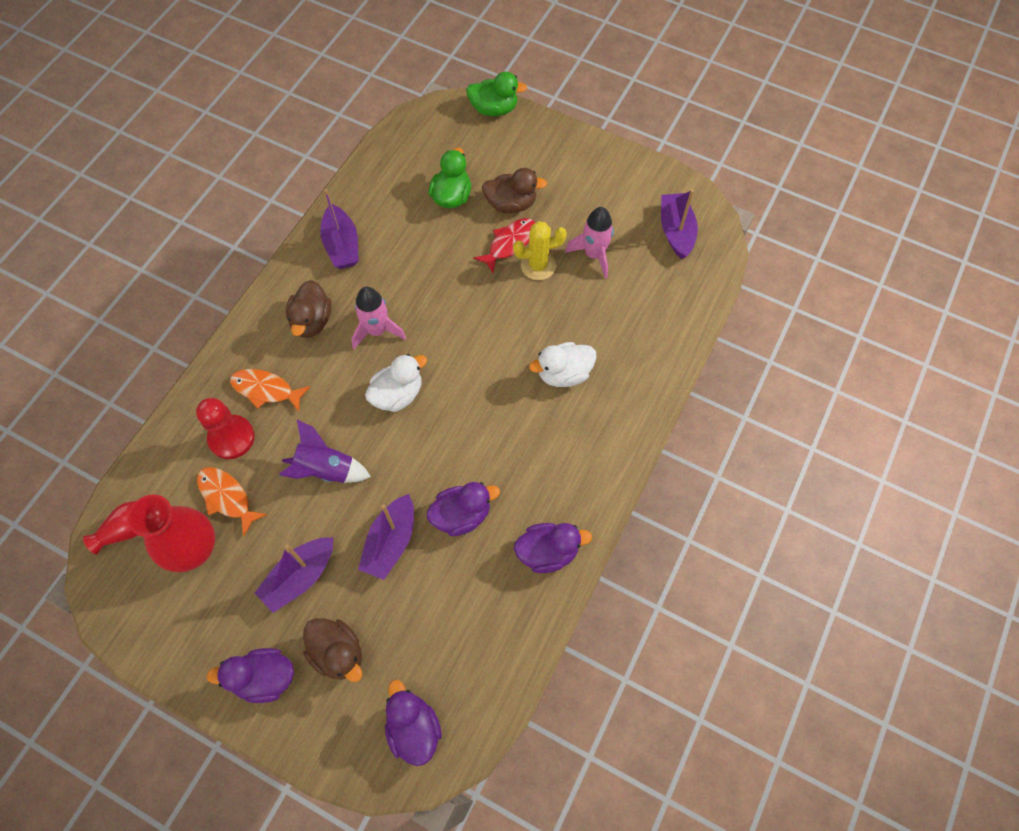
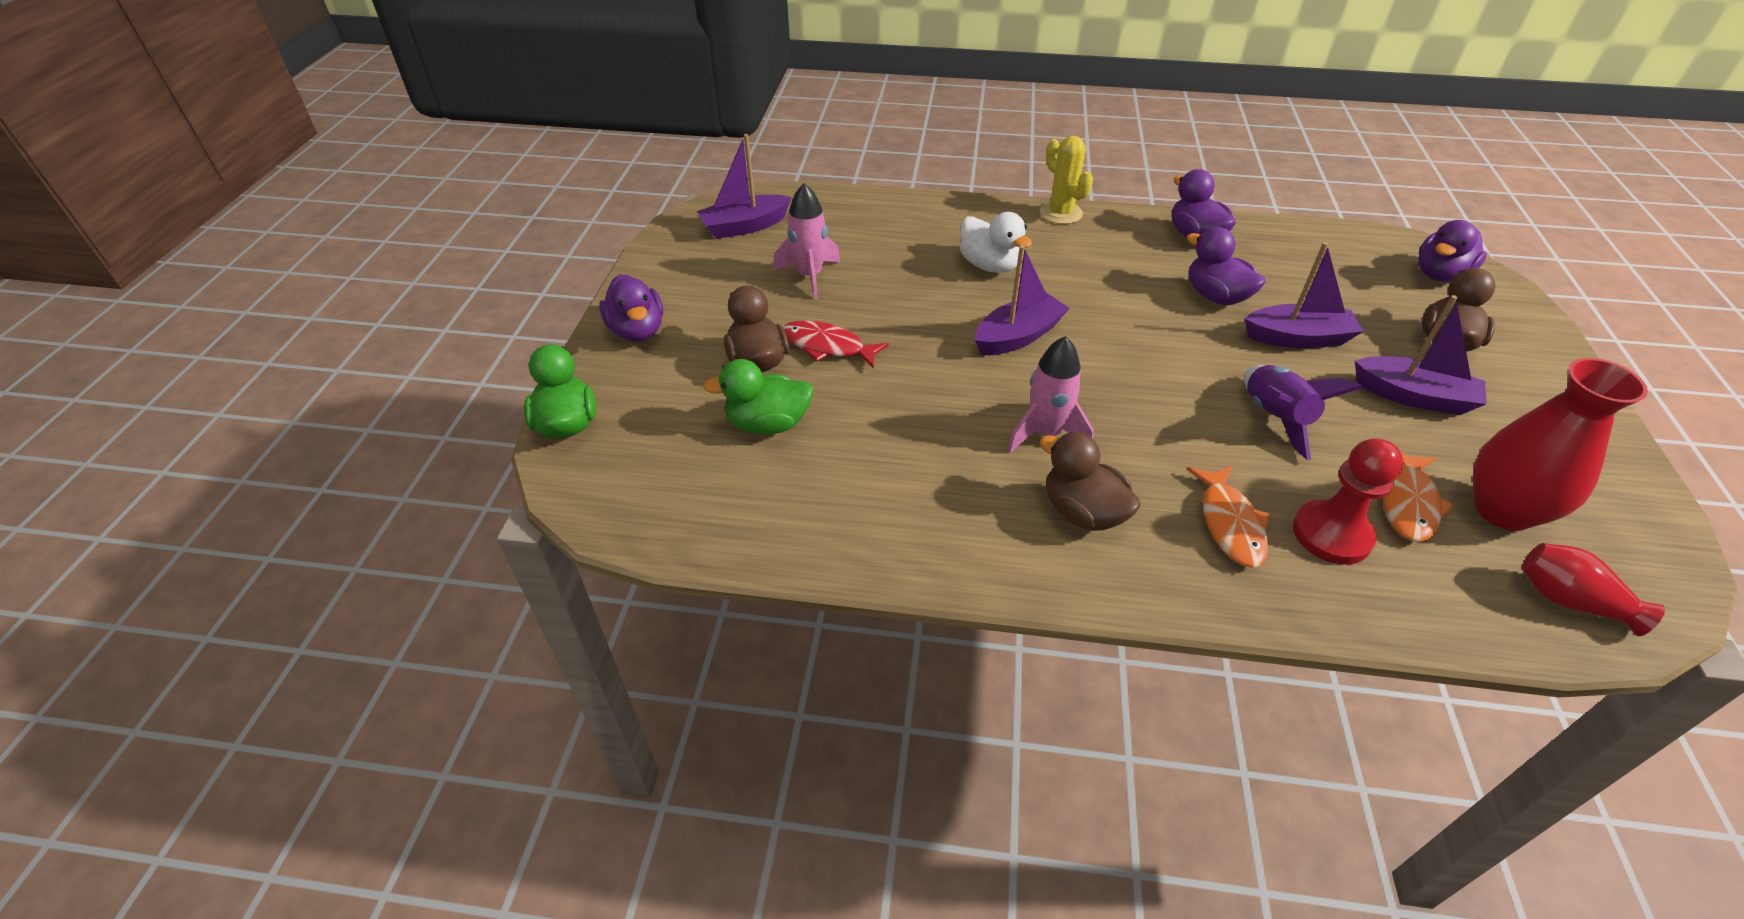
camera: 110 degrees left, 20 degrees down
purple duck [206,648,294,703] -> purple duck moved to [599,274,663,342]
brown duck [286,280,331,338] -> brown duck turned 120 degrees counterclockwise [1040,432,1141,531]
purple boat [320,189,359,269] -> purple boat moved to [975,245,1069,355]
white duck [365,354,427,412] -> none
yellow cactus [513,221,567,280] -> yellow cactus moved to [1040,136,1093,224]

